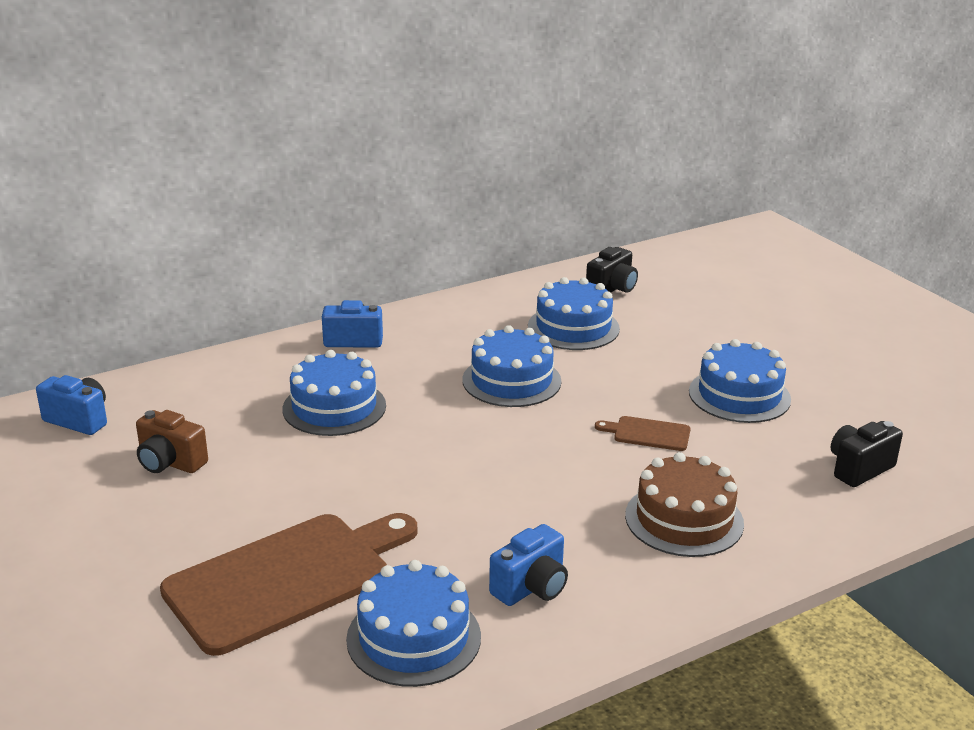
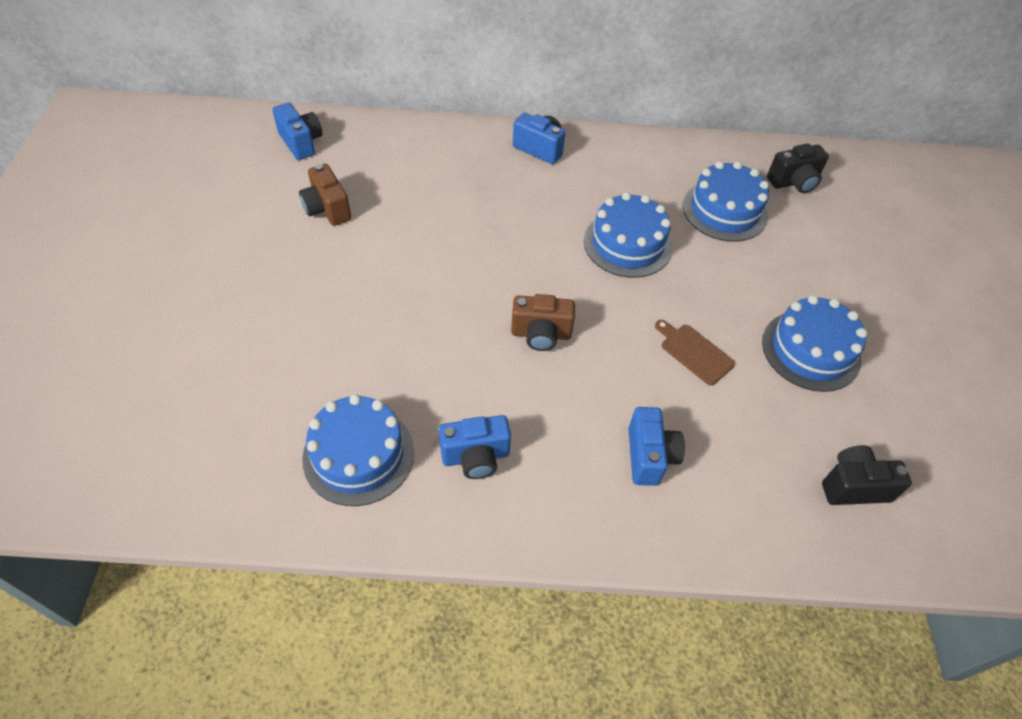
camera: 30 degrees right, 25 degrees up
brown cutting board [160,513,417,656] -> none
blue cake [282,350,386,436] -> none
brown cake [625,452,744,557] -> blue camera [628,407,685,486]
none -> brown camera [511,294,575,351]

